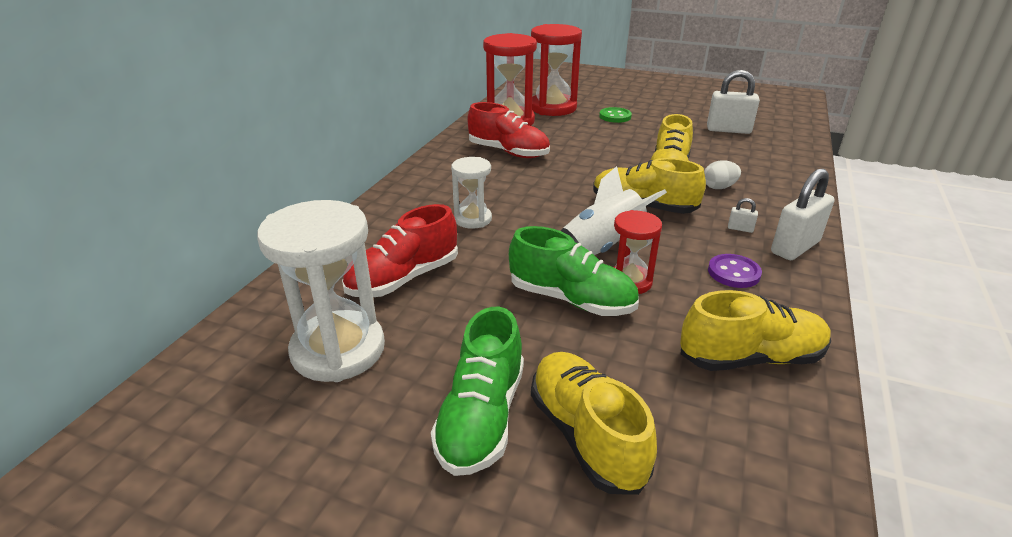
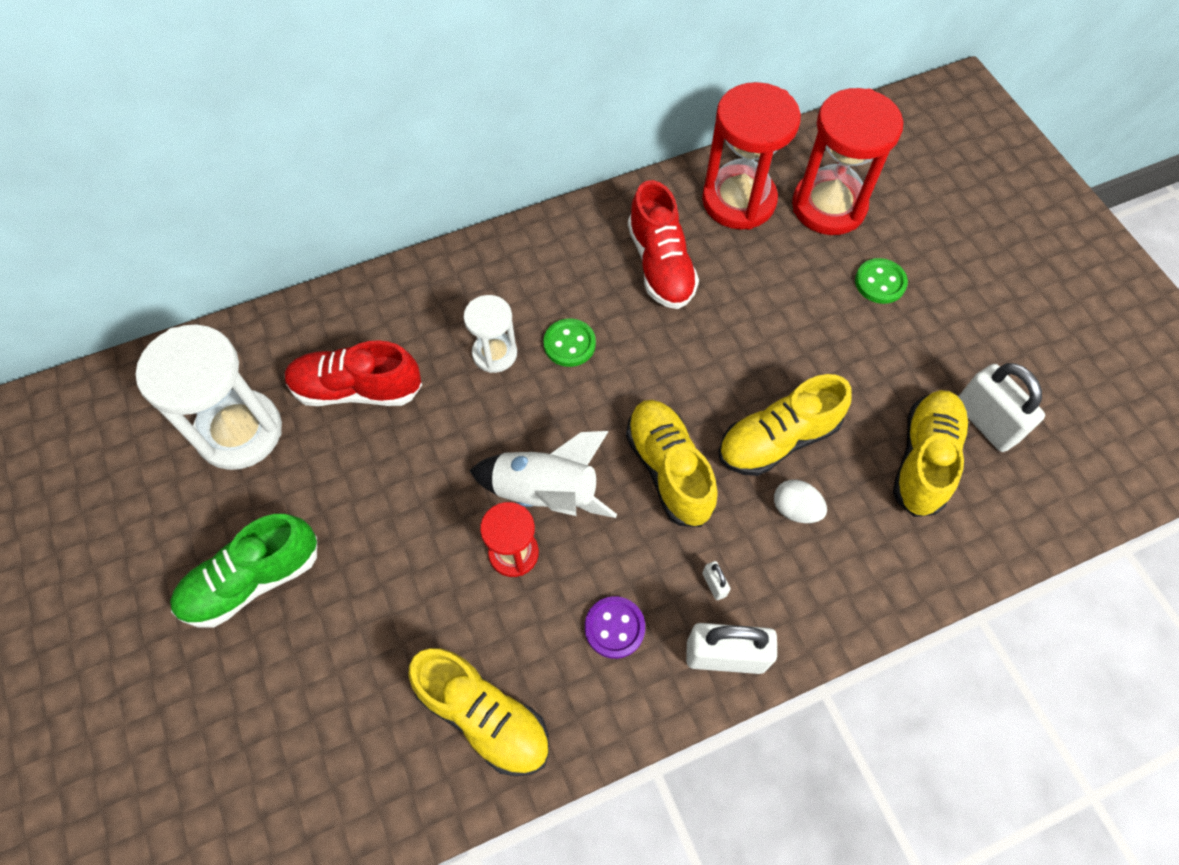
camera: 45 degrees right, 30 degrees up
green shoe [509,226,639,316] -> none
yellow shoe [531,352,657,495] -> yellow shoe moved to [893,390,970,517]
none -> green button [543,318,596,367]

